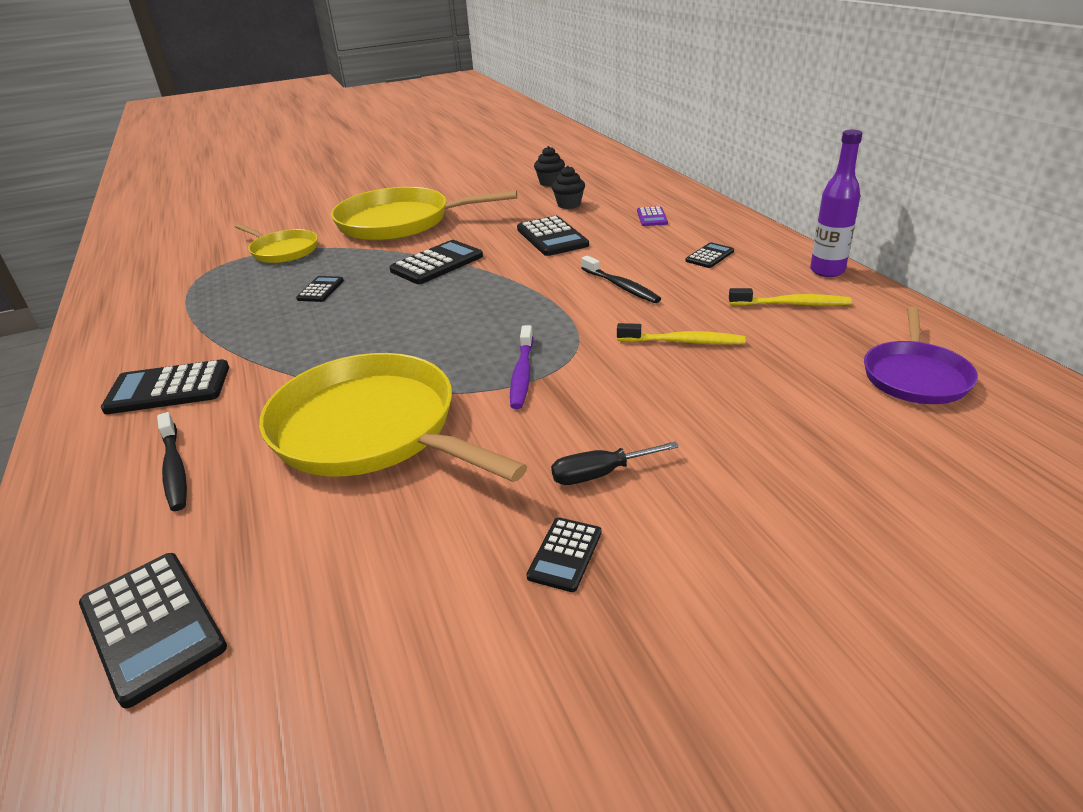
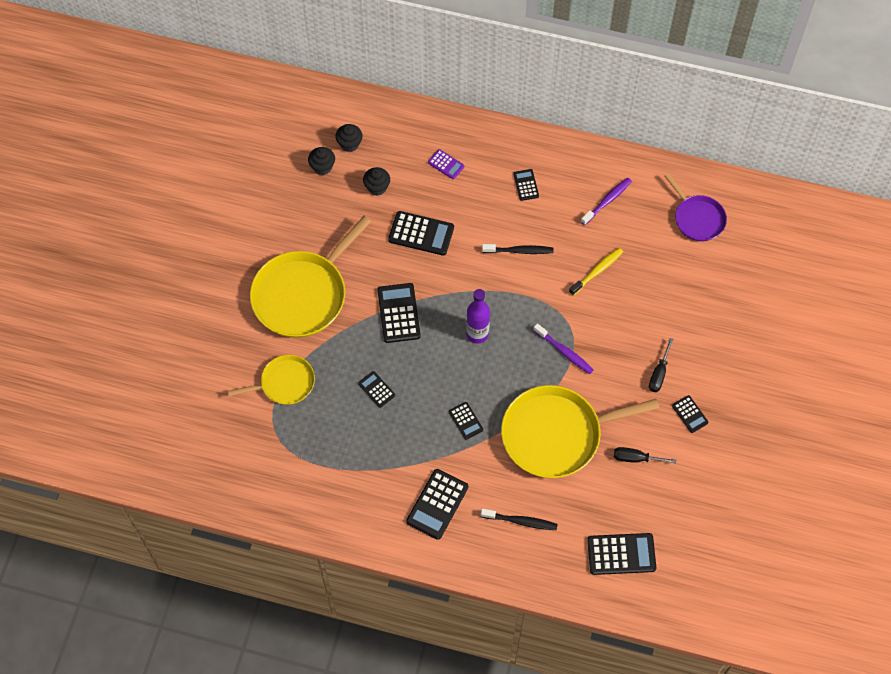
camera: 55 degrees left, 30 degrees up
yellow toothbrush [729,288,852,305] -> purple toothbrush [581,178,632,225]
purple bottle [810,130,862,277] -> purple bottle moved to [466,289,490,343]
none -> black cupcake [336,124,362,152]
none -> black calculator [449,402,483,440]
none -> black screwdriver [614,447,676,463]

